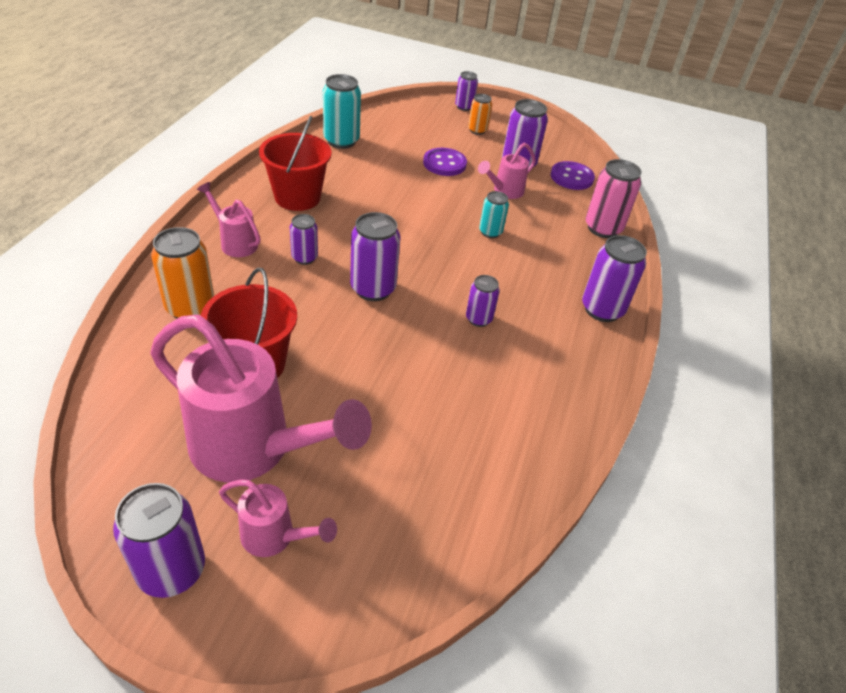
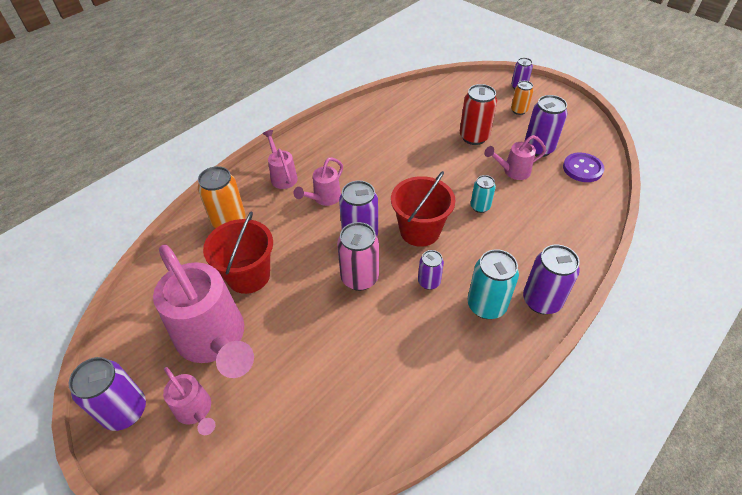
camera: 30 degrees right, 5 degrees up
red bucket [259,116,332,211] -> red bucket moved to [391,171,455,247]
purple can [290,214,318,265] -> pink watering can [294,157,343,206]
turquoise can [323,74,361,149] -> turquoise can moved to [467,249,519,319]
purple button [423,148,467,176] -> red can [460,84,497,145]
pink can [586,159,642,238] -> pink can moved to [337,222,379,291]

